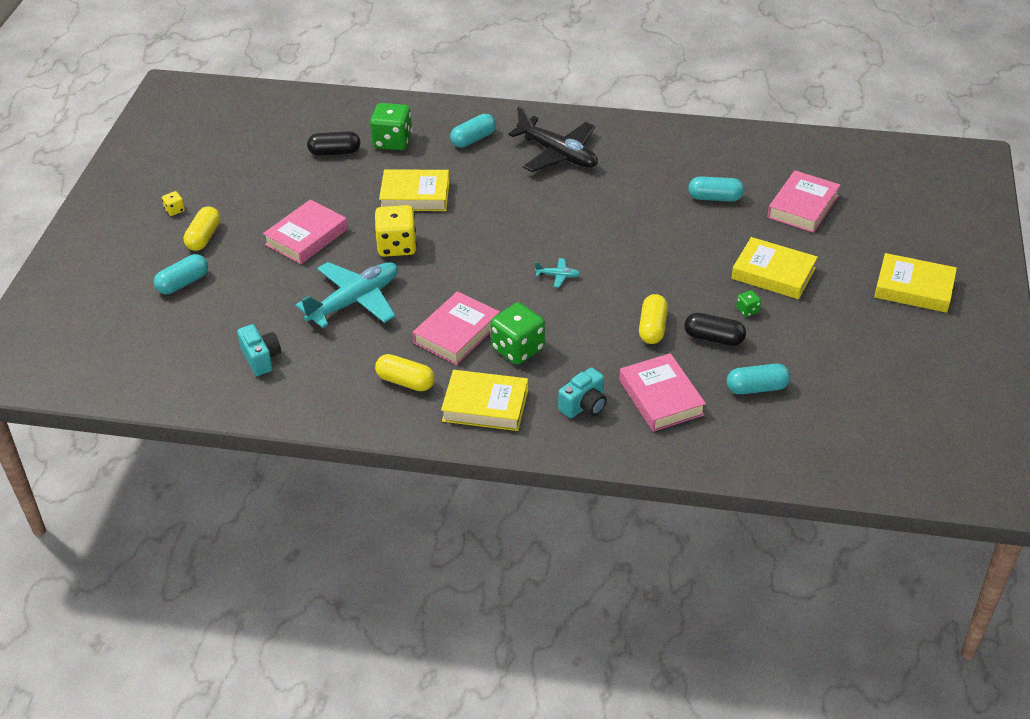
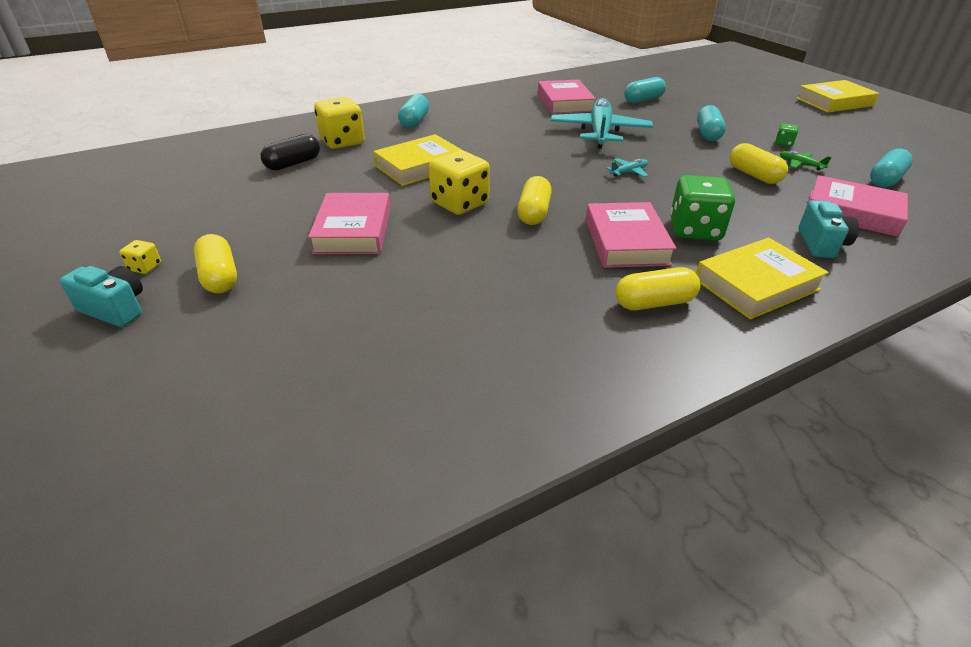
camera: 40 degrees left, 5 degrees down
turquoise capsule [154,254,208,294] -> turquoise capsule moved to [697,105,726,141]
turquoise camera [237,324,281,376] -> turquoise camera moved to [60,266,143,327]
turquoise plane [296,262,398,328] -> turquoise plane moved to [551,98,653,149]
green dice [370,103,412,150] -> yellow dice [314,97,365,149]
black plane [508,106,598,172] -> none
black capsule [684,313,746,346] -> green plane [780,151,831,171]
yellow book [732,237,818,299] -> none
pink book [767,170,840,233] -> pink book moved to [538,80,596,114]
none -> yellow capsule [517,176,552,225]

